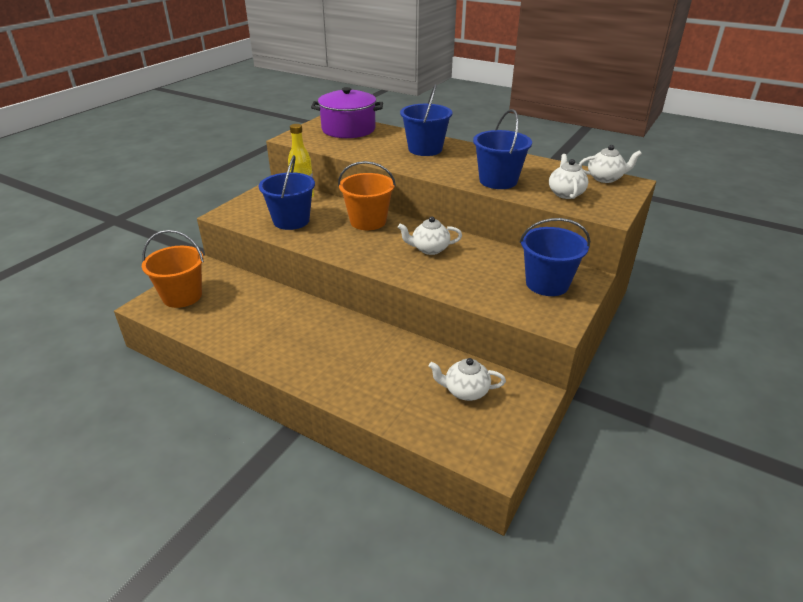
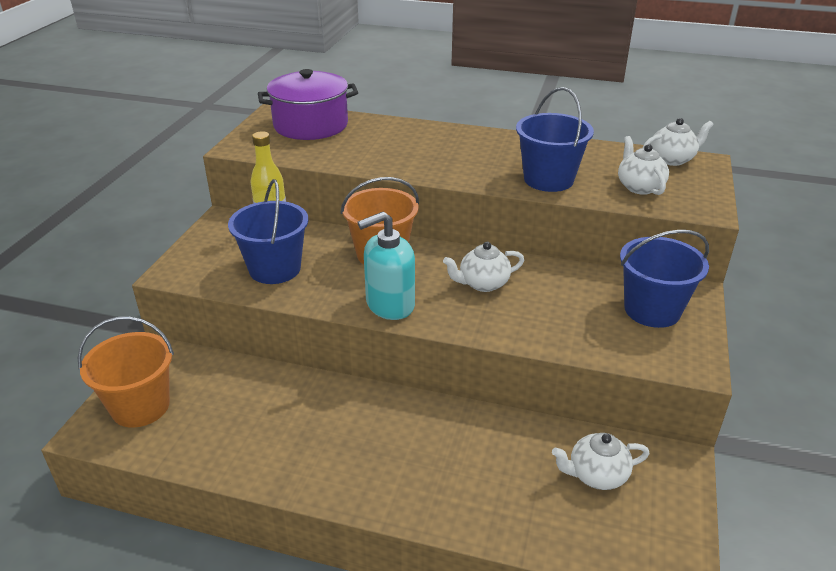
camera: 15 degrees left, 0 degrees up
blue bucket [400,84,452,156] -> none
none -> turquoise soap dispenser [357,212,415,320]

